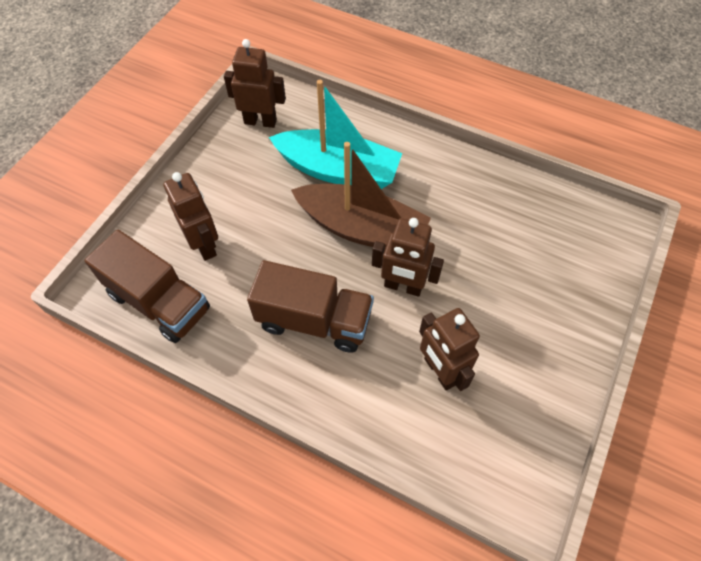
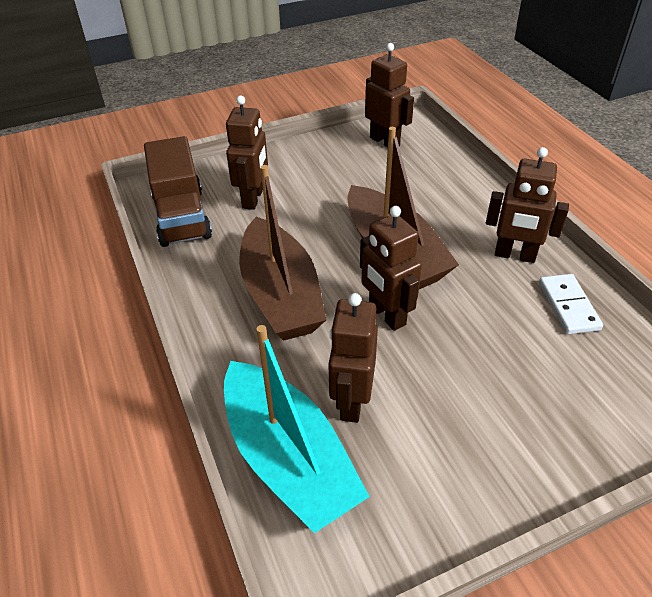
camera: 40 degrees right, 15 degrees down
brown truck [247,260,374,353] -> brown boat [239,165,326,341]
turquoise boat [269,80,402,189] -> turquoise boat moved to [224,325,370,533]
none -> brown robot [486,147,569,263]
none -> white domino [539,274,603,334]

